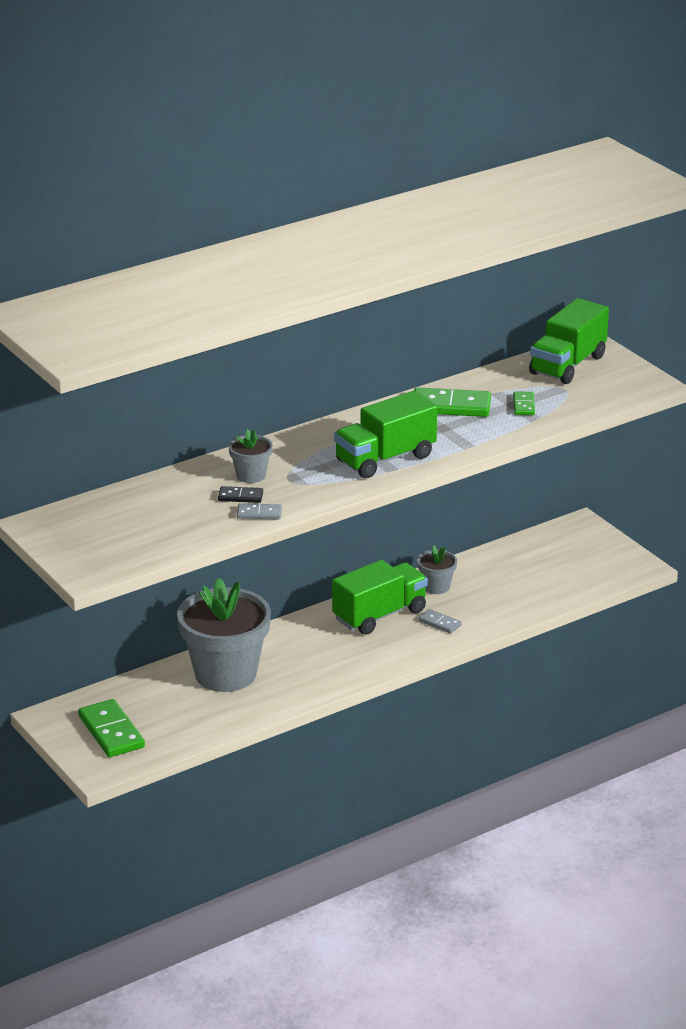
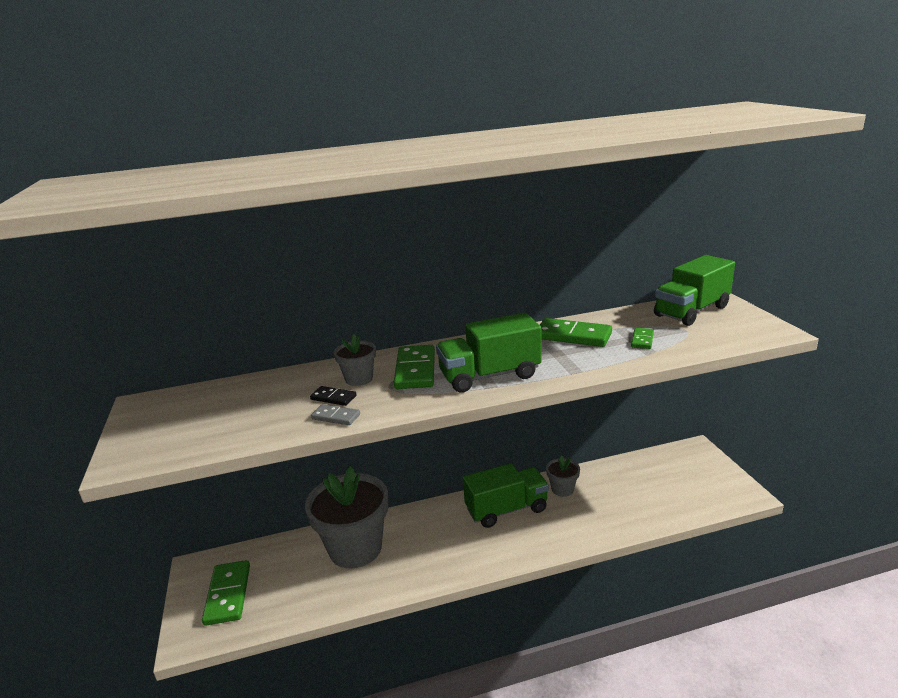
camera: 20 degrees right, 5 degrees down
grey domino [418,609,462,634] -> none
none -> green domino [394,345,435,389]

